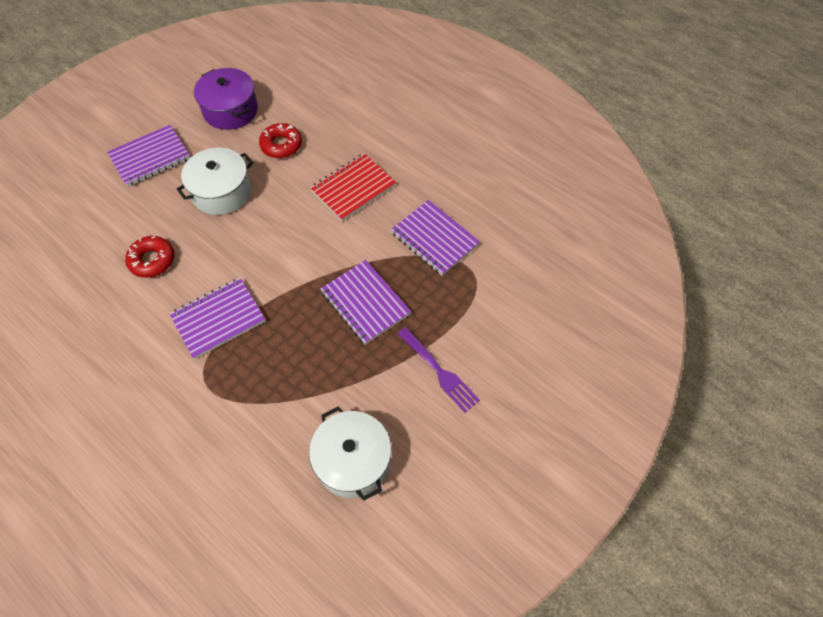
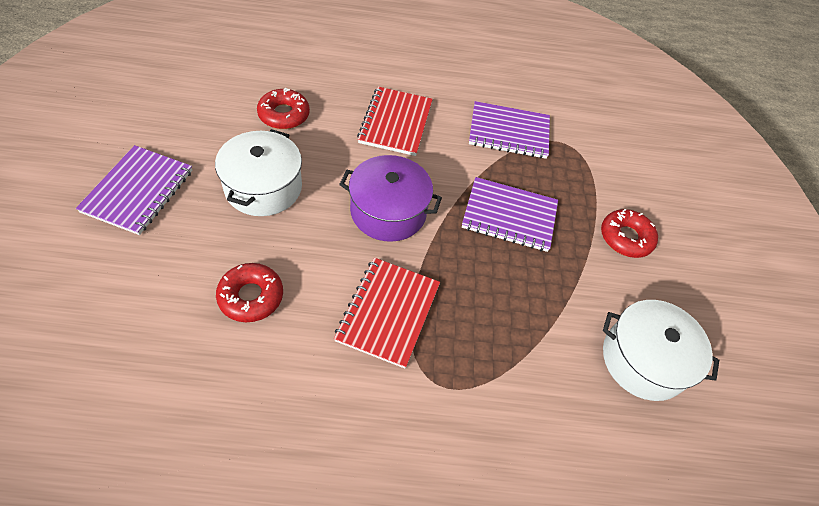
camera: 45 degrees left, 5 degrees down
purple notebook [169,278,266,359] -> red notebook [334,258,440,369]
purple pot [194,68,258,130] -> purple pot moved to [339,155,442,242]
purple fork [398,327,480,413] -> red donut [601,209,658,258]

